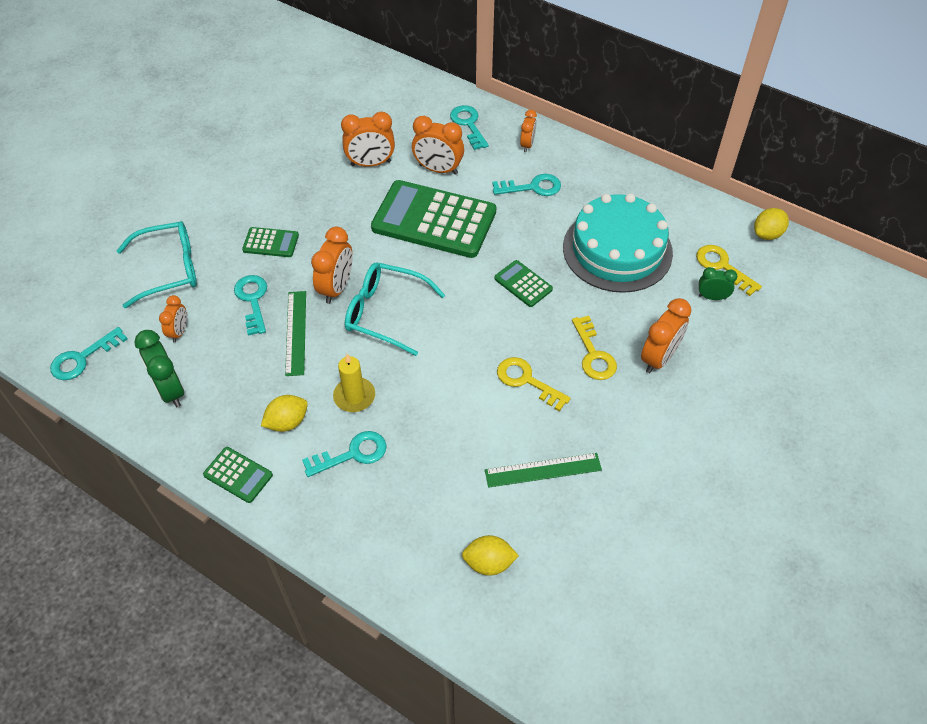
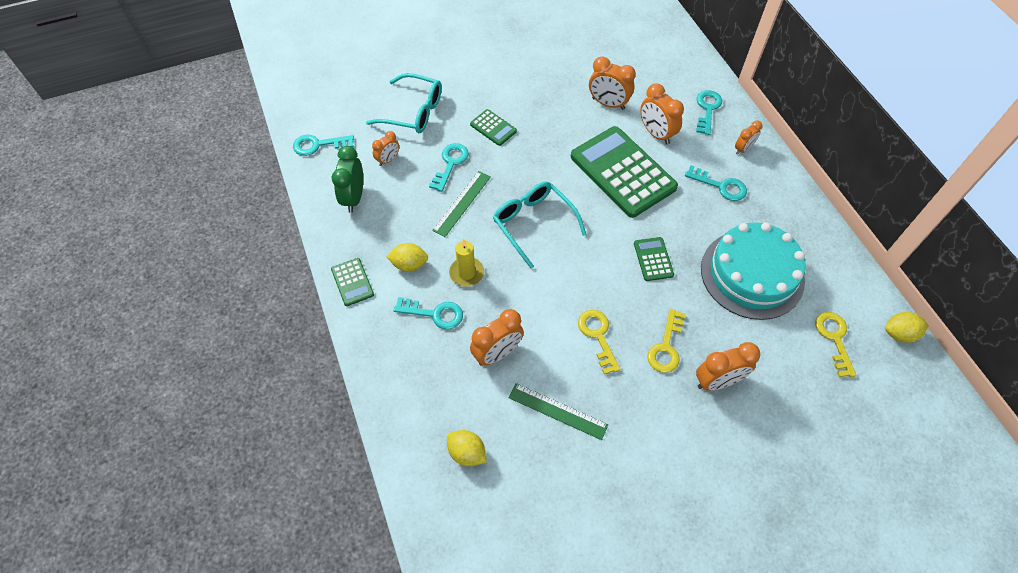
camera: 35 degrees right, 5 degrees up
orange clock [311,227,353,304] -> orange clock moved to [470,309,524,366]
green clock [699,267,737,300] -> none

